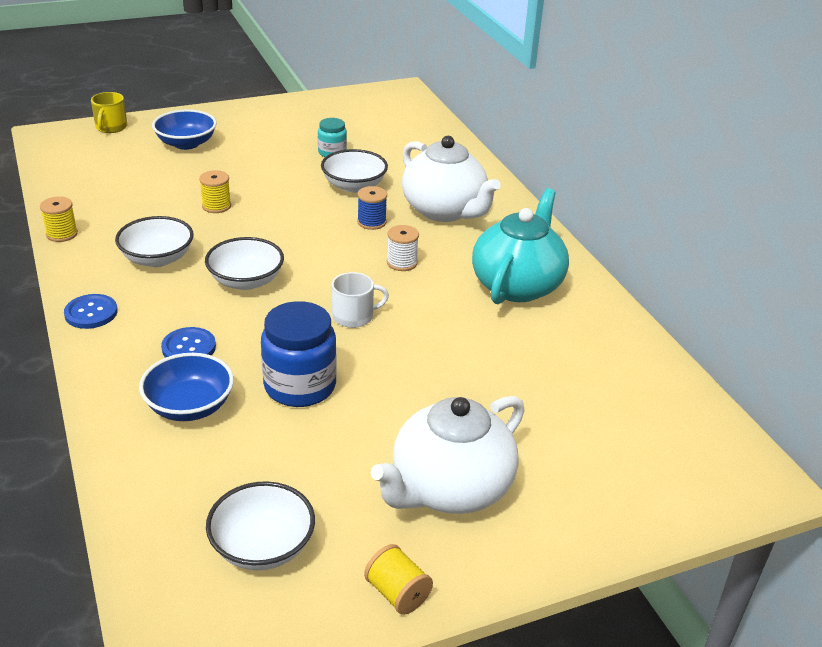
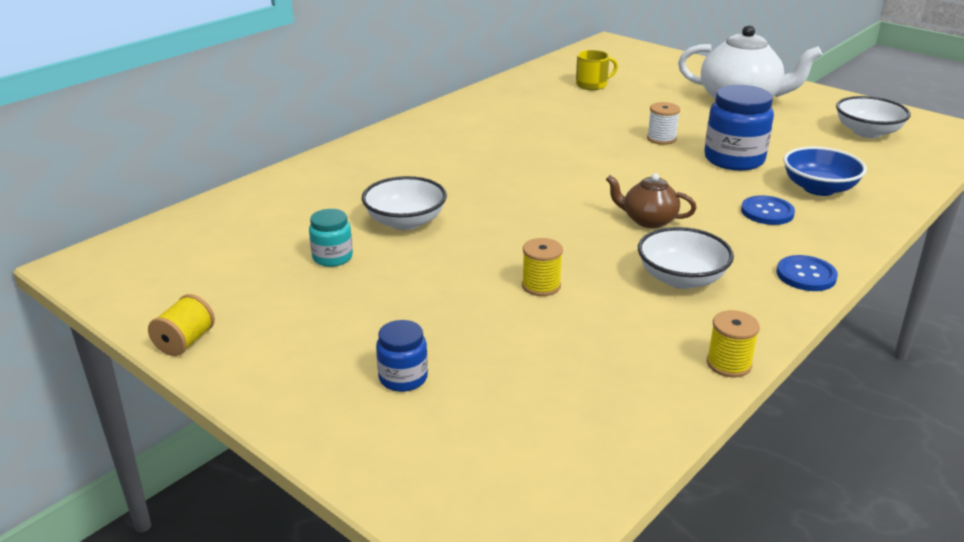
camera: 115 degrees left, 5 degrees down
yellow mug [91,92,127,133] -> yellow mug moved to [576,50,618,90]
blue bowl [152,109,217,150] -> blue jar [376,320,428,392]
white bowl [205,237,284,290] -> brown teapot [606,173,697,228]
white mug [332,272,389,328] -> none
blue spool [357,186,387,230] -> none
yellow spool [364,544,433,615] -> yellow spool moved to [148,294,215,356]
white spool [387,225,419,271] -> white spool moved to [647,102,680,145]
white teapot [402,136,501,222] -> none
turquoise teapot [472,188,569,304] -> none

